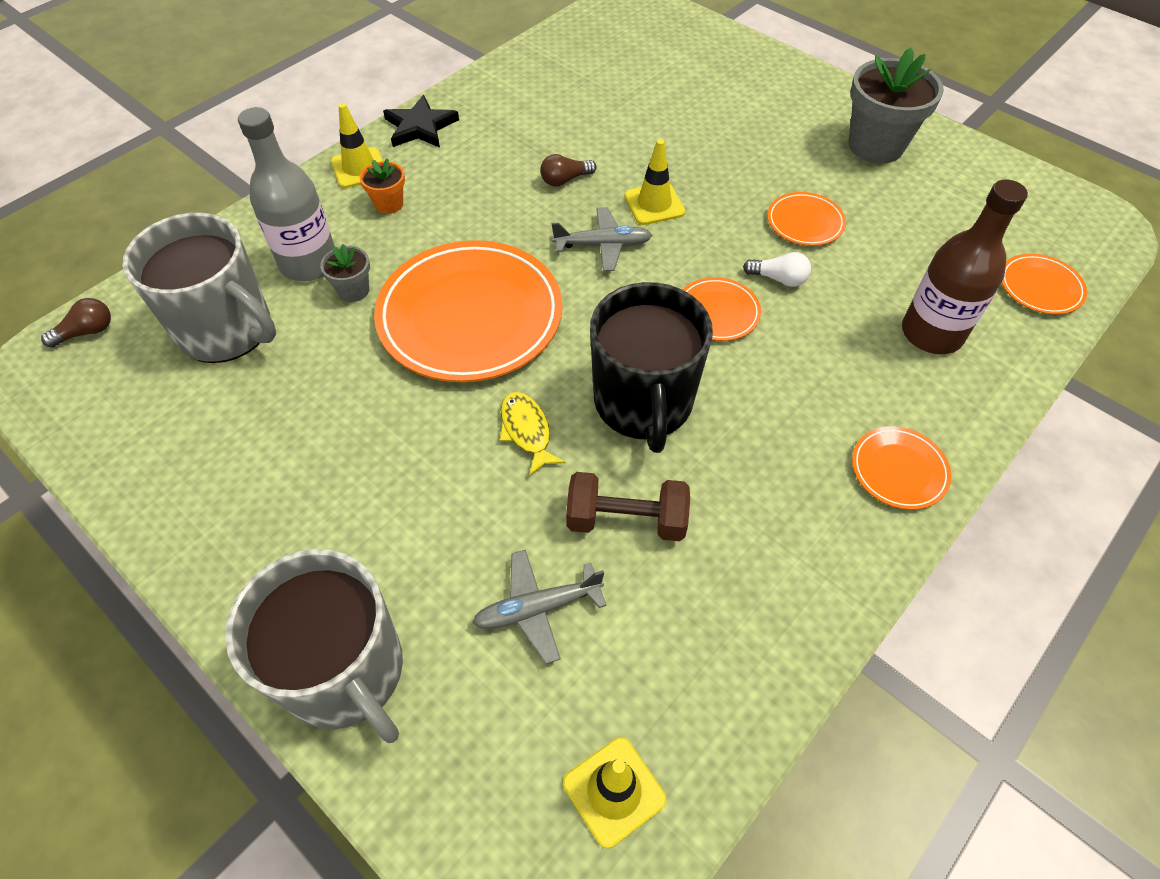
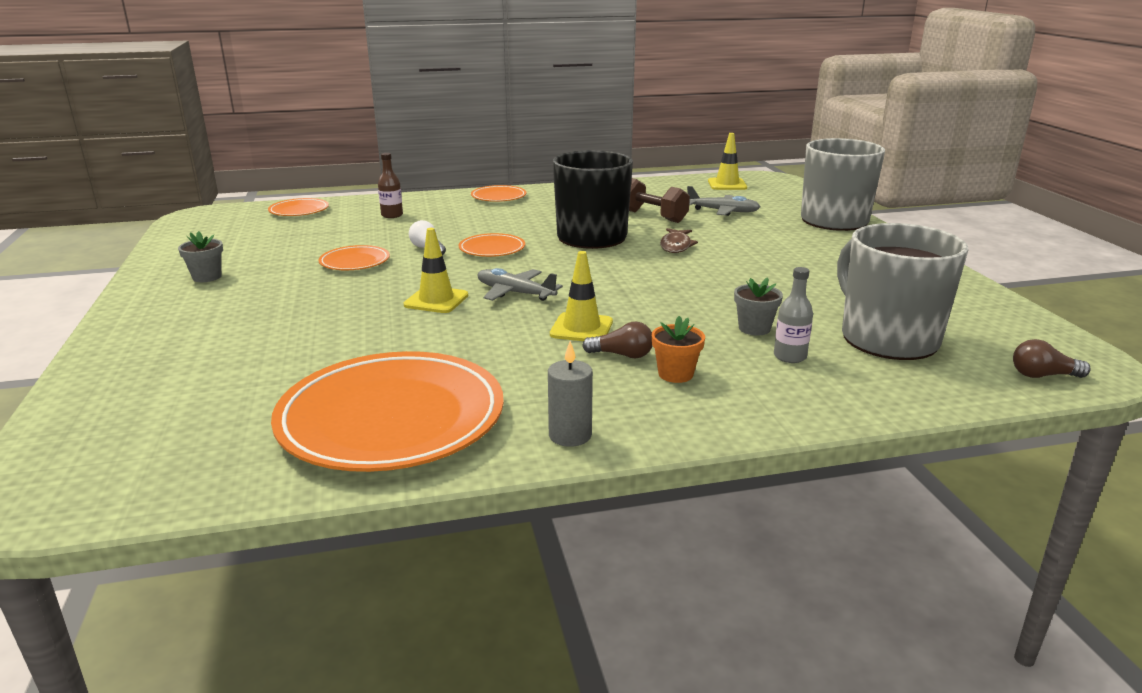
camera: 145 degrees left, 30 degrees down
grey bottle [238,107,335,281] -> grey bottle [774,267,813,363], size x0.50
yellow traffic cone [331,103,383,188] -> yellow traffic cone moved to [550,251,613,341]
orange plate [374,240,563,382] -> orange plate moved to [271,351,504,472]
black star [383,95,459,148] -> grey candle [548,341,593,447]
yellow fish [500,392,565,476] -> brown fish [660,228,698,253]
brown light bulb [540,154,597,187] -> brown light bulb moved to [582,322,653,359]
grey flower pot [849,47,944,163] -> grey flower pot [178,231,223,282], size x0.49
brown bottle [902,179,1028,354] -> brown bottle [378,153,403,218], size x0.50

